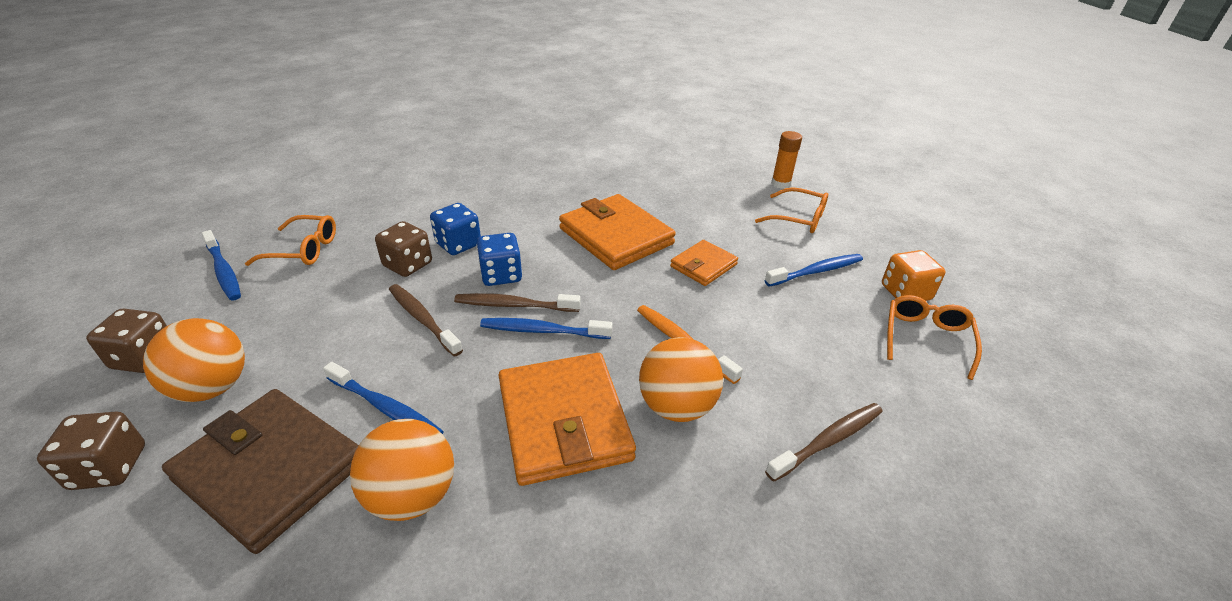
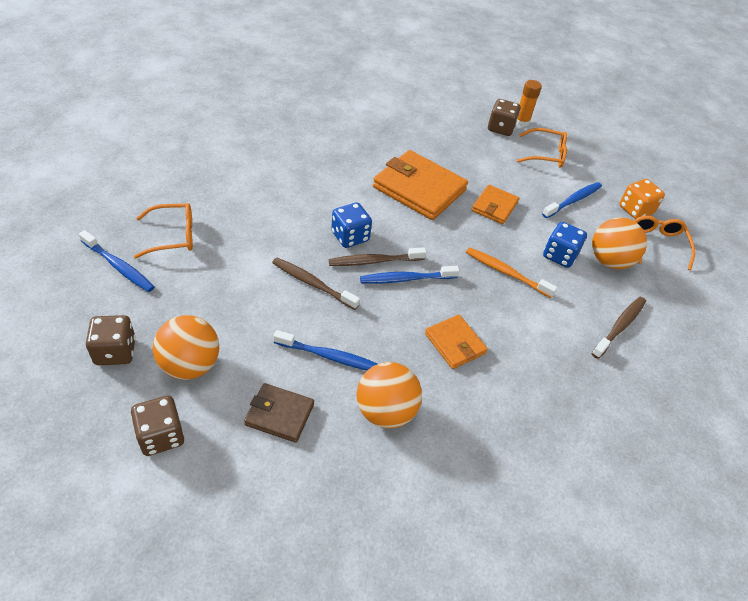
camera: 20 degrees left, 10 degrees up
brown wallet [162,389,359,554] -> brown wallet [244,383,314,443], size x0.55
brown dice [375,221,432,277] -> brown dice moved to [488,99,521,136]
blue dice [430,203,481,255] -> blue dice moved to [543,222,587,268]
orange wallet [499,353,636,486] -> orange wallet [425,315,488,369], size x0.55
orange ball [639,337,723,422] -> orange ball moved to [592,217,647,269]

